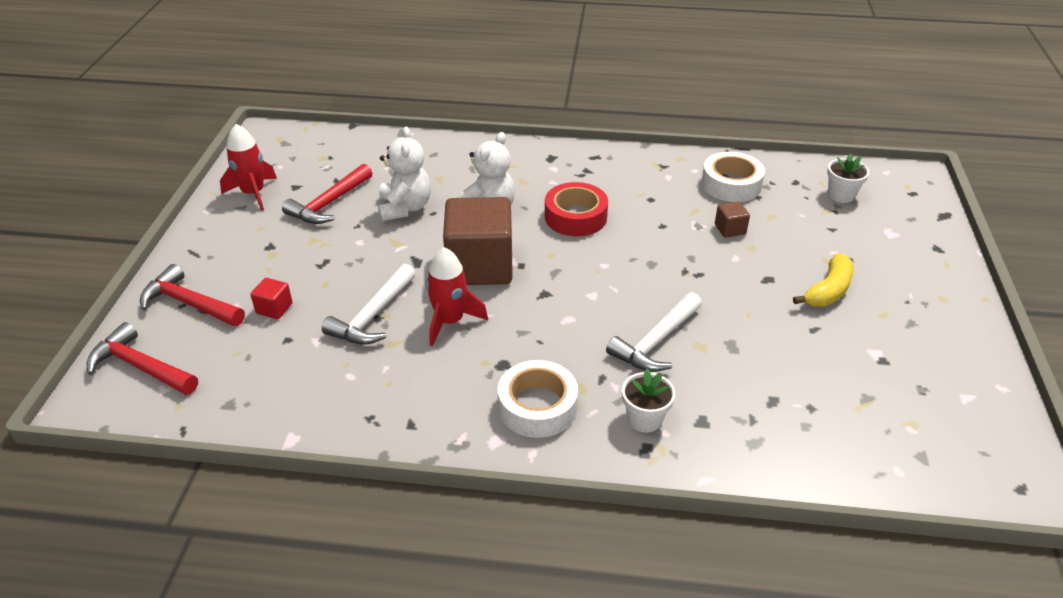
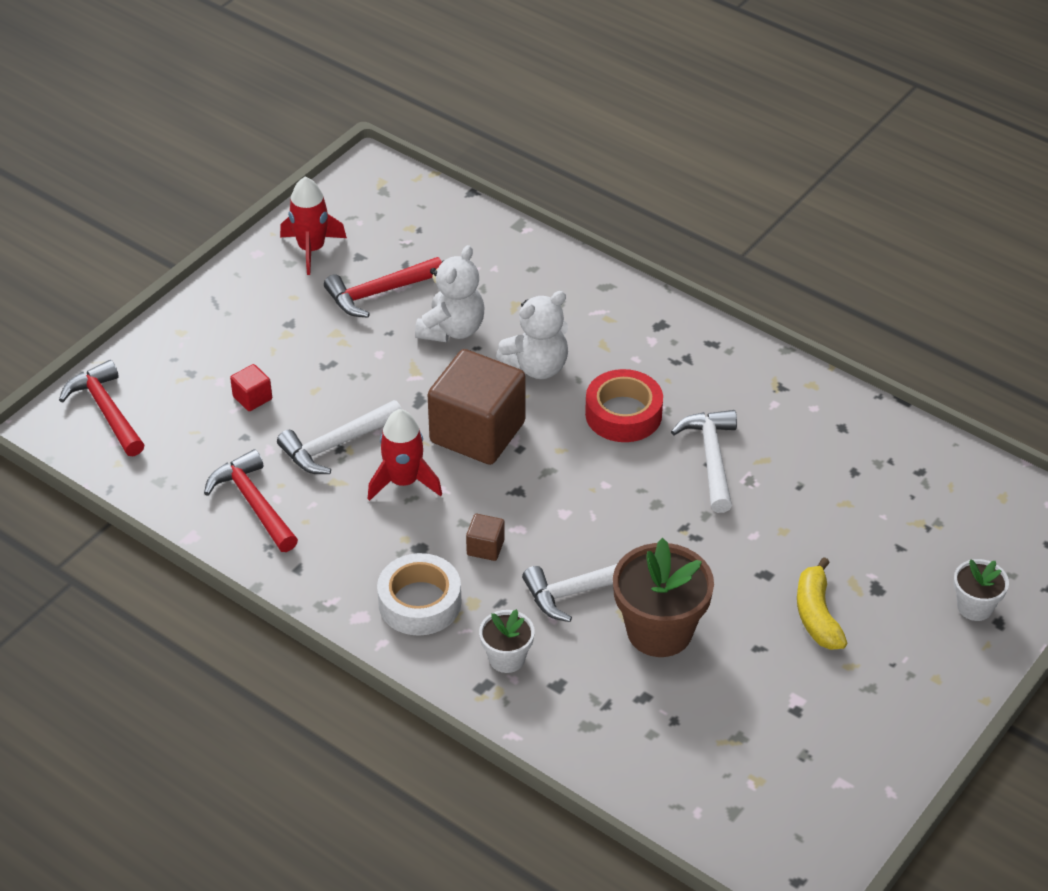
camera: 30 degrees right, 5 degrees up
red hammer [140,264,245,326] -> red hammer moved to [204,449,298,552]
white tape [701,152,765,202] -> none
brown cube [715,201,750,238] -> brown cube moved to [466,514,505,561]
yellow banana [793,253,854,307] -> yellow banana turned 105 degrees clockwise [797,557,847,650]
white flower pot [827,153,869,203] -> white flower pot moved to [954,559,1009,621]
none -> brown flower pot [613,538,714,657]
none -> white hammer [671,410,737,513]

